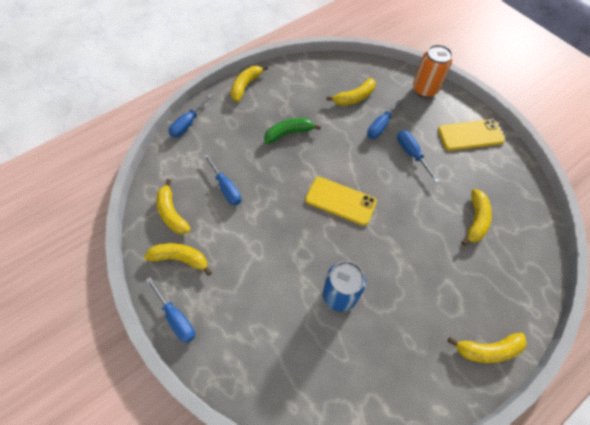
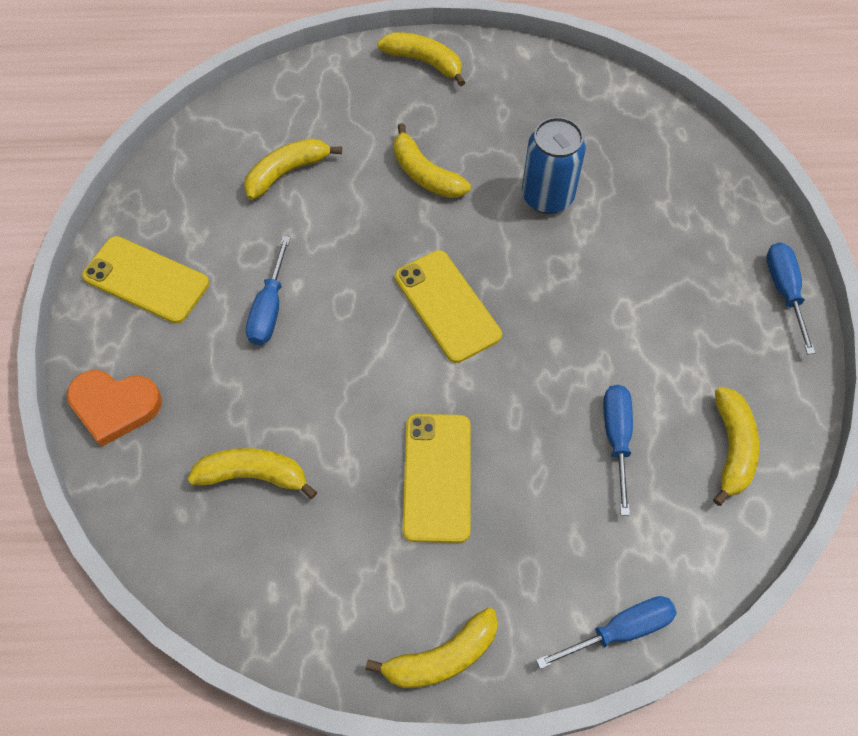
camera: 145 degrees left, 0 degrees up
yellow banana [144,243,212,276] -> yellow banana moved to [394,123,471,198]
green banana [264,118,321,144] -> yellow phone [403,414,471,543]
blue screwdriver [367,97,404,139] -> none
orange can [413,44,453,98] -> orange heart [67,370,162,447]

